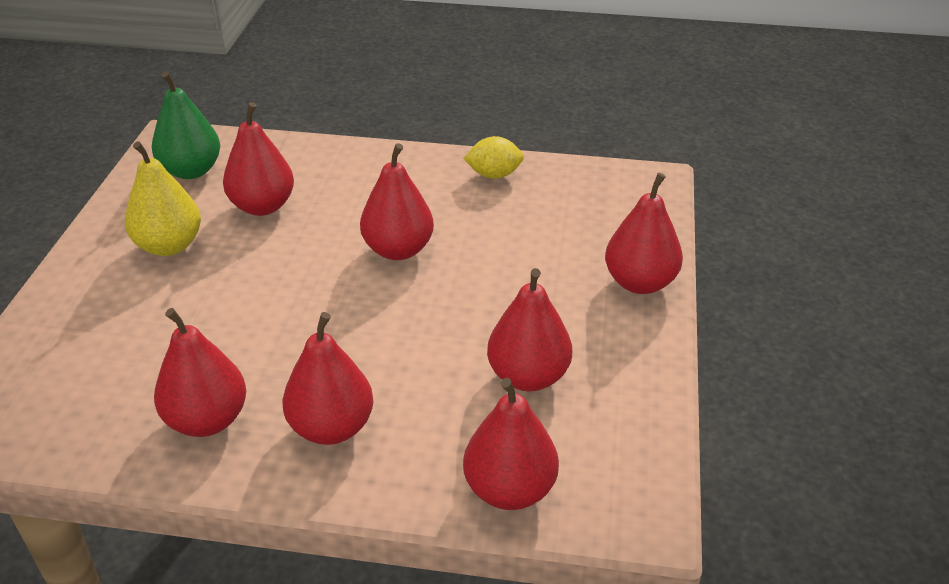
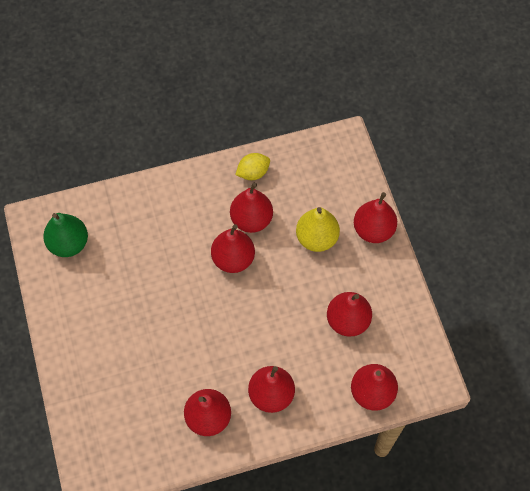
camera: 25 degrees left, 25 degrees up
yellow pear [125,141,201,256] -> yellow pear moved to [296,207,340,252]
red pear [223,102,294,216] -> red pear moved to [230,182,273,233]

